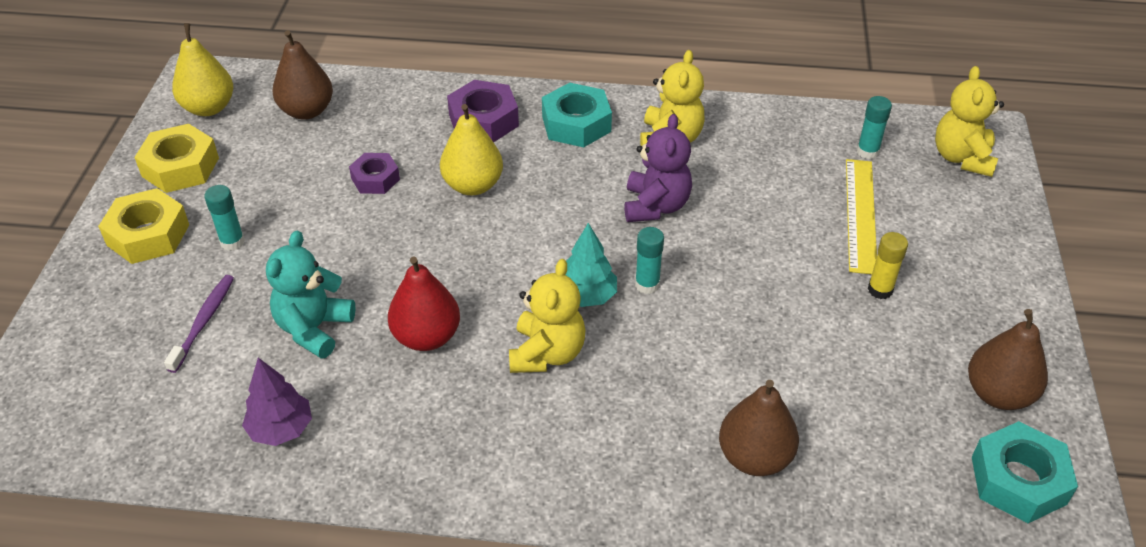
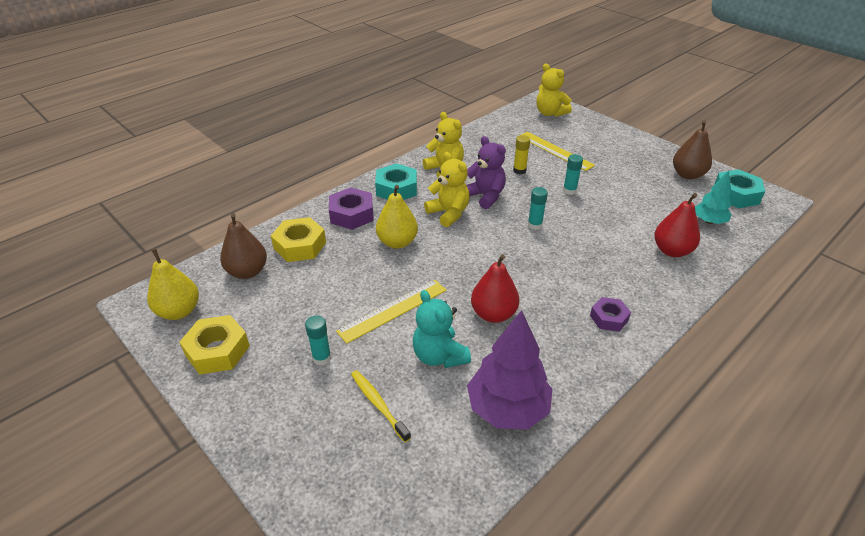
camera: 50 degrees left, 5 degrees down
yellow nut [98,188,189,264] -> yellow nut moved to [271,217,326,262]
purple toothbrush [164,275,234,373] -> yellow toothbrush [351,370,411,442]
purple tree [242,358,312,446] -> purple tree [467,310,552,429], size x1.71
purple nut [349,153,400,194] -> purple nut moved to [590,297,631,332]
yellow teddy bear [509,259,585,373] -> yellow teddy bear moved to [424,152,470,227]
turquoise tree [566,223,617,307] -> turquoise tree moved to [695,171,731,224]
brown pear [719,380,799,476] -> red pear [654,193,700,257]
turquoise glue stick [857,96,892,159] -> turquoise glue stick moved to [563,154,583,195]
yellow glue stick [868,232,908,299] -> yellow glue stick moved to [513,135,530,174]
none -> yellow ruler [336,280,447,344]

